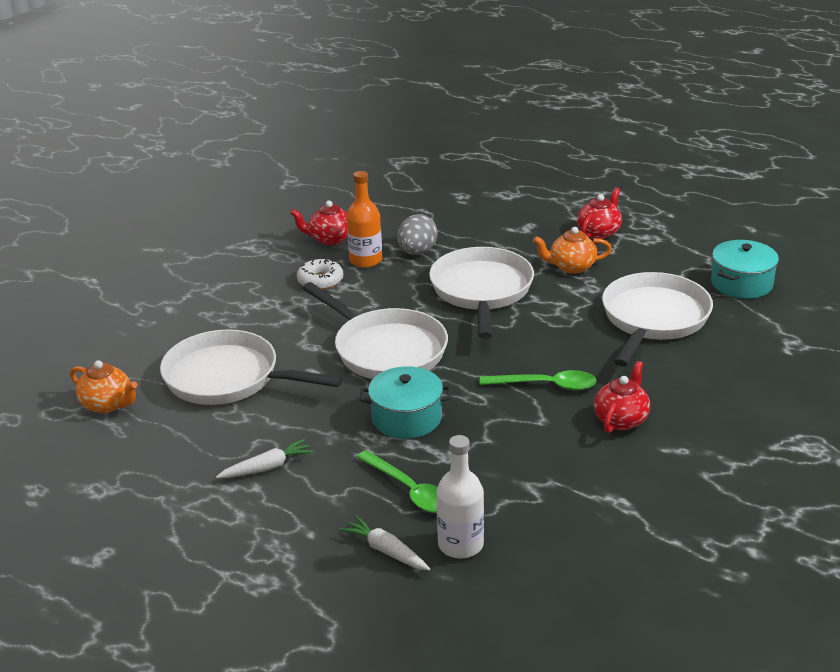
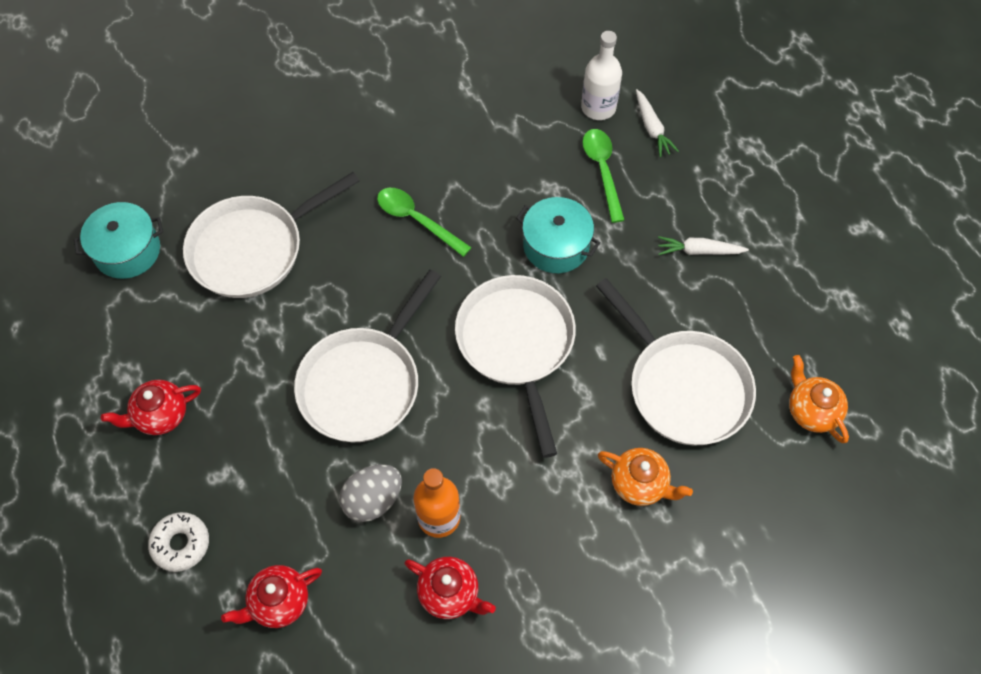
camera: 150 degrees left, 30 degrees up
white donut [297,259,343,290] -> white donut moved to [148,512,209,572]
orange teapot [533,227,612,274] -> orange teapot moved to [598,448,693,506]
red teapot [594,361,650,433] -> red teapot moved to [221,565,322,628]

